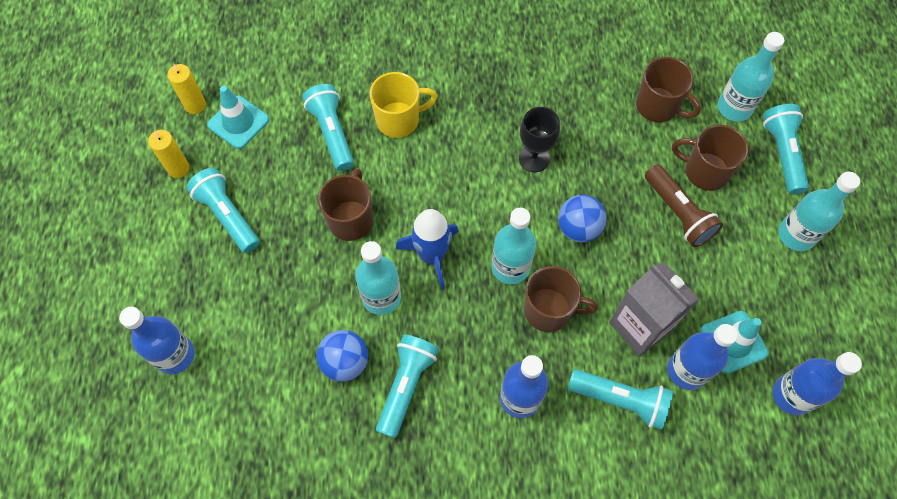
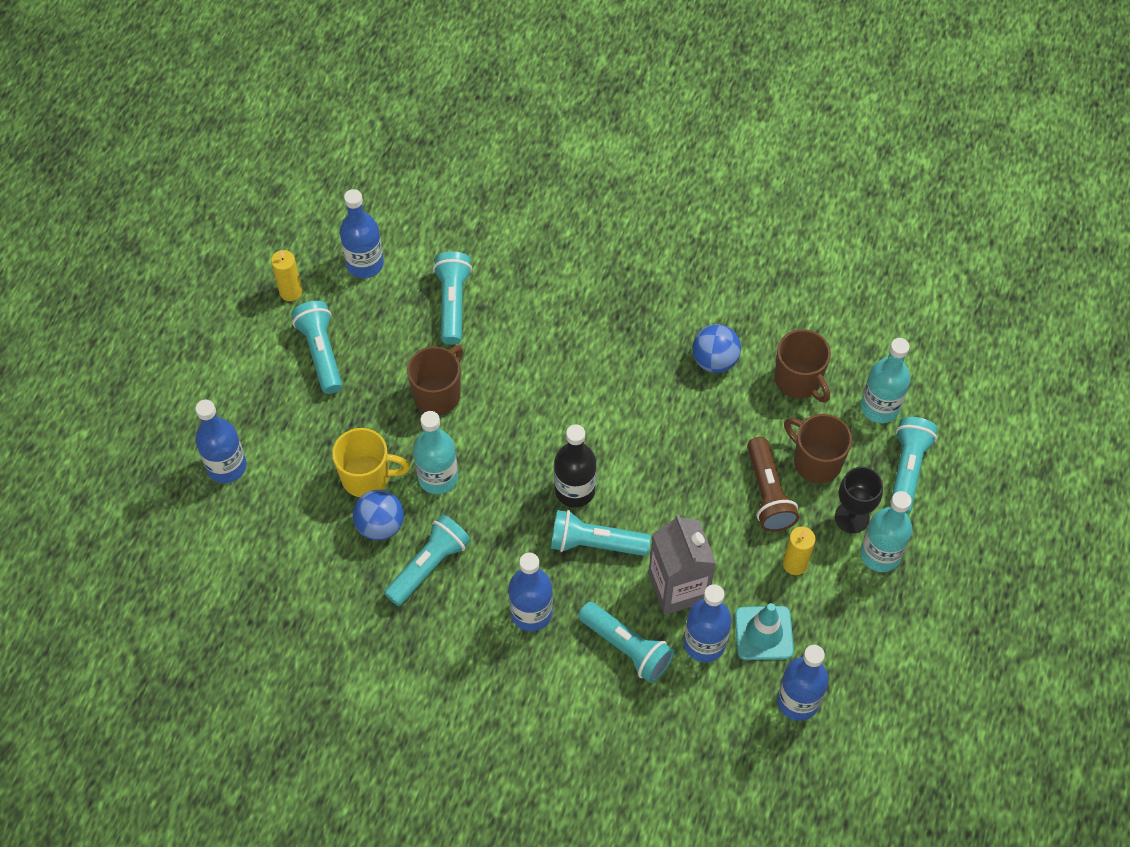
camera: 20 degrees right, 5 degrees down
yellow candle [167,64,206,114] -> yellow candle moved to [783,527,816,575]
turquoise traffic cone [207,86,269,149] -> blue bottle [340,189,384,278]
yellow mug [369,72,437,138] -> yellow mug moved to [332,428,410,497]
blue rocket [395,209,459,290] -> none
turquoise bottle [492,208,536,284] -> black bottle [554,424,597,507]
black goblet [519,107,560,172] -> black goblet moved to [835,467,883,533]
brown mug [524,266,598,332] -> turquoise flashlight [551,510,651,556]
blue ball [558,195,607,243] -> blue ball moved to [692,324,741,373]

